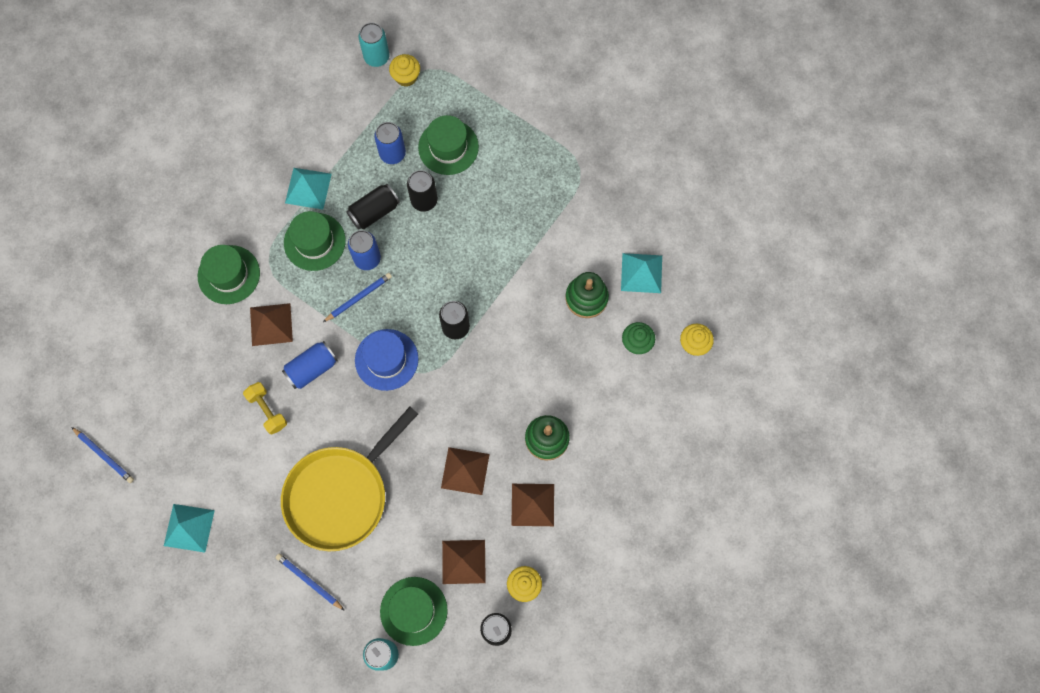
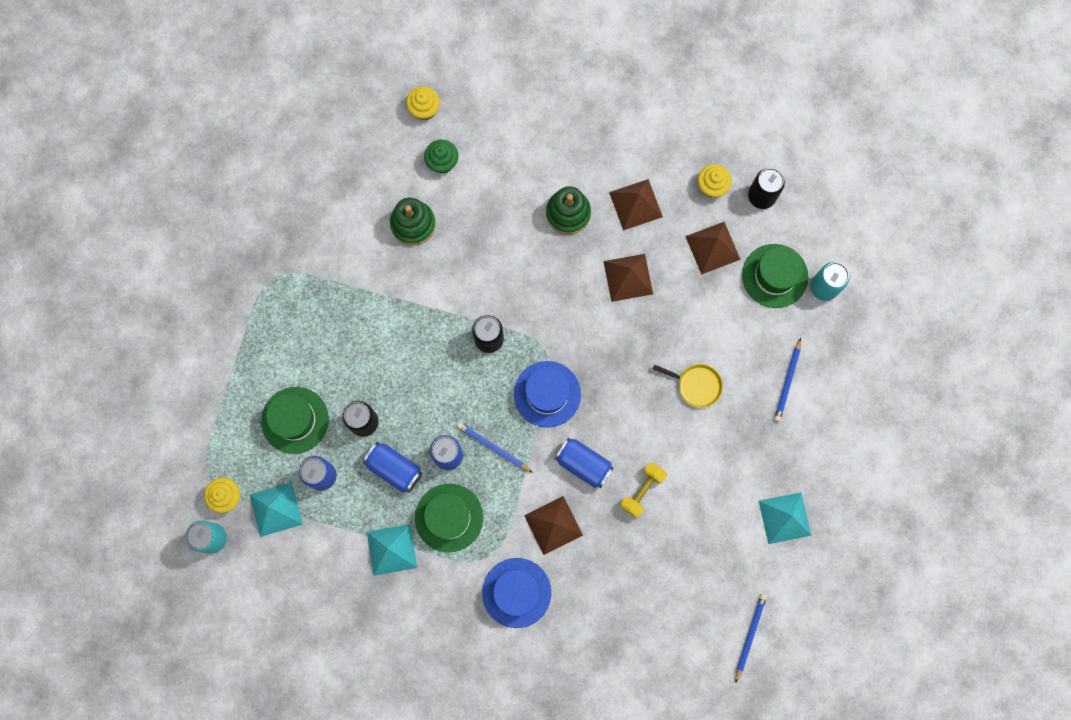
camera: 110 degrees left, 5 degrees up
green hat [198,245,260,304] -> blue hat [482,558,551,628]
yellow pan [281,407,418,551] -> yellow pan [653,364,723,408], size x0.42
black can [346,184,400,229] -> blue can [363,442,422,493]
turquoise pyramid [621,253,662,293] -> turquoise pyramid moved to [250,482,303,537]

